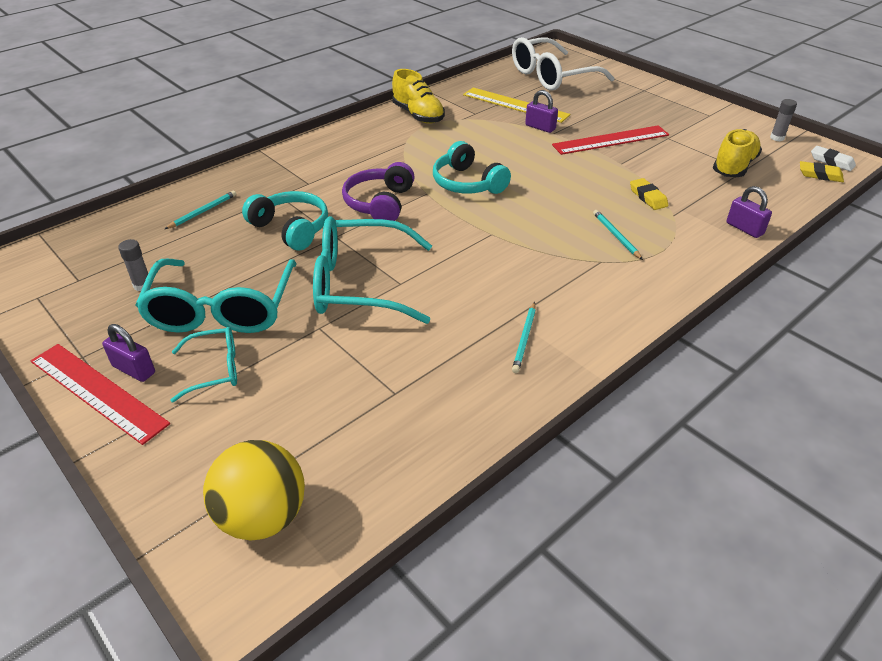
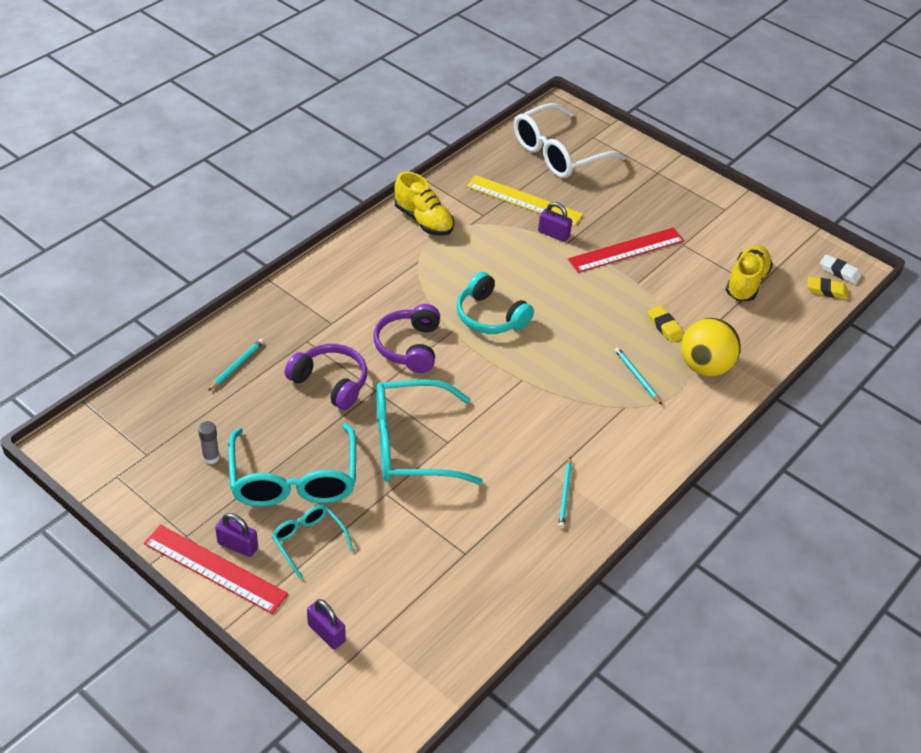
camera: 10 degrees left, 5 degrees up
turquoise glasses [170,327,237,402] -> turquoise glasses turned 105 degrees counterclockwise [272,505,354,580]
yellow ball [203,440,305,541] -> yellow ball moved to [681,318,741,376]
turquoise headphones [242,191,328,250] -> purple headphones [285,344,367,410]
purple padlock [727,186,772,238] -> purple padlock moved to [307,599,346,649]
grey glue stick [770,99,797,141] -> none

